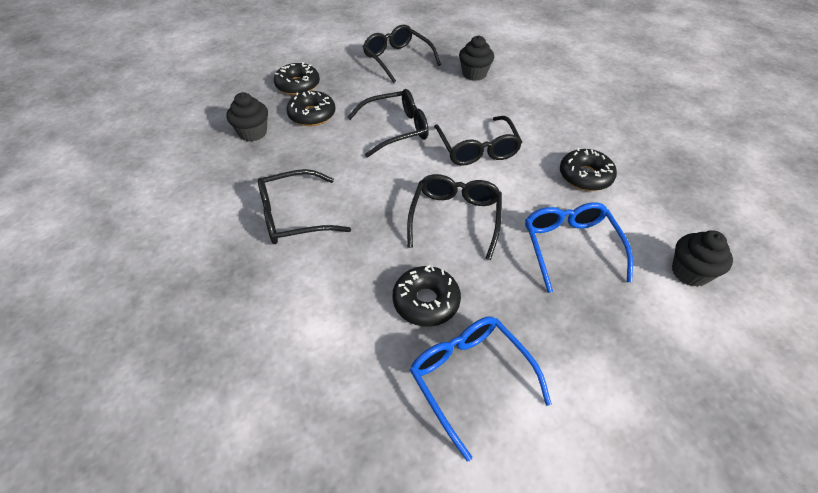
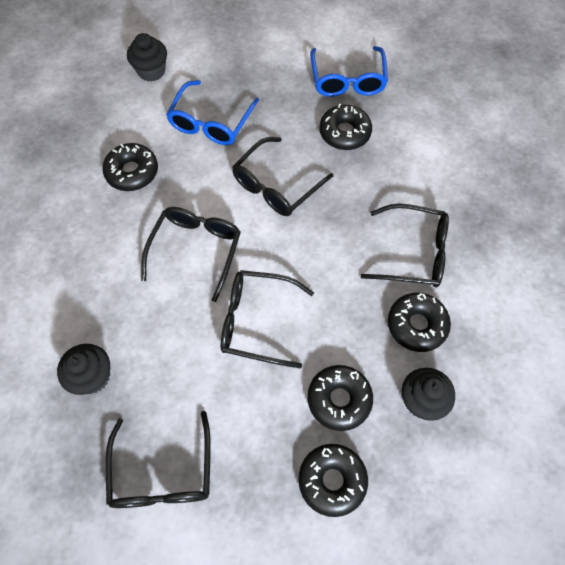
camera: 150 degrees left, 15 degrees up
none -> black donut [388,293,451,352]

